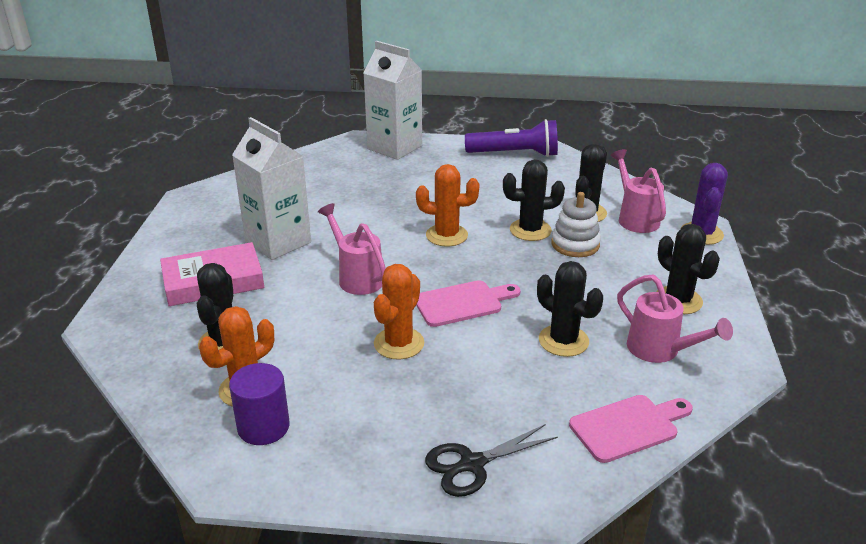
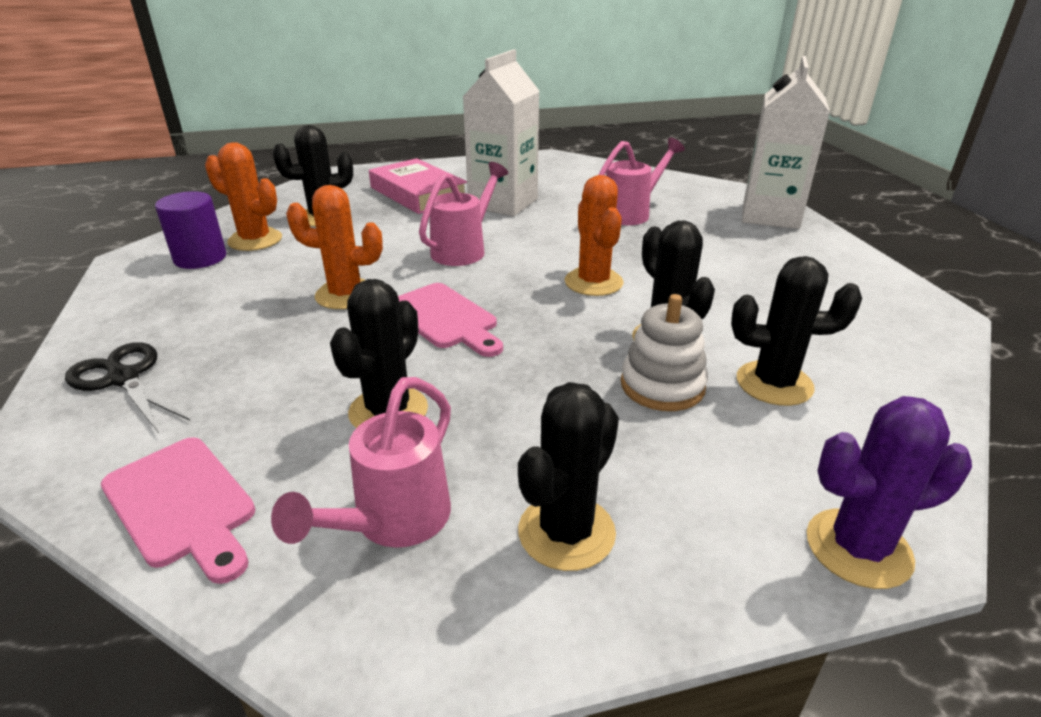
camera: 70 degrees right, 0 degrees up
purple flashlight [465,119,558,157] -> none
pink watering can [610,149,666,233] -> pink watering can moved to [598,137,685,225]

